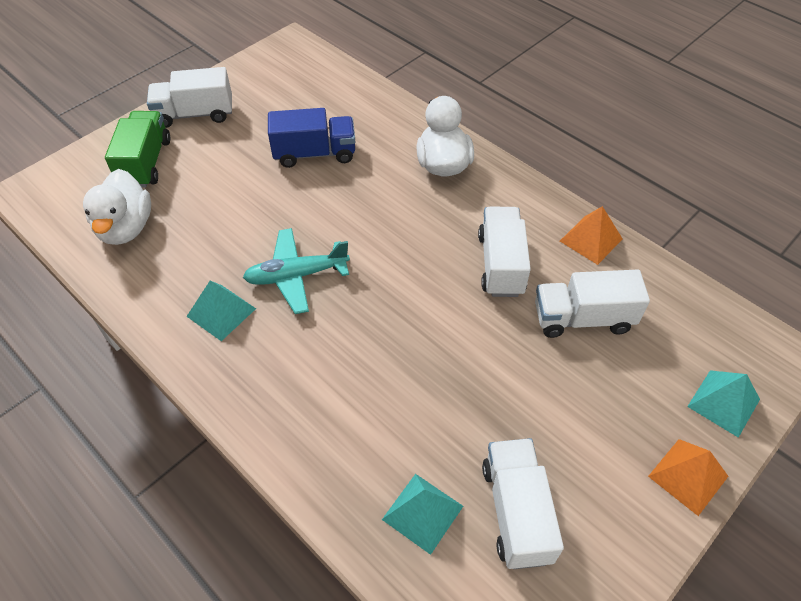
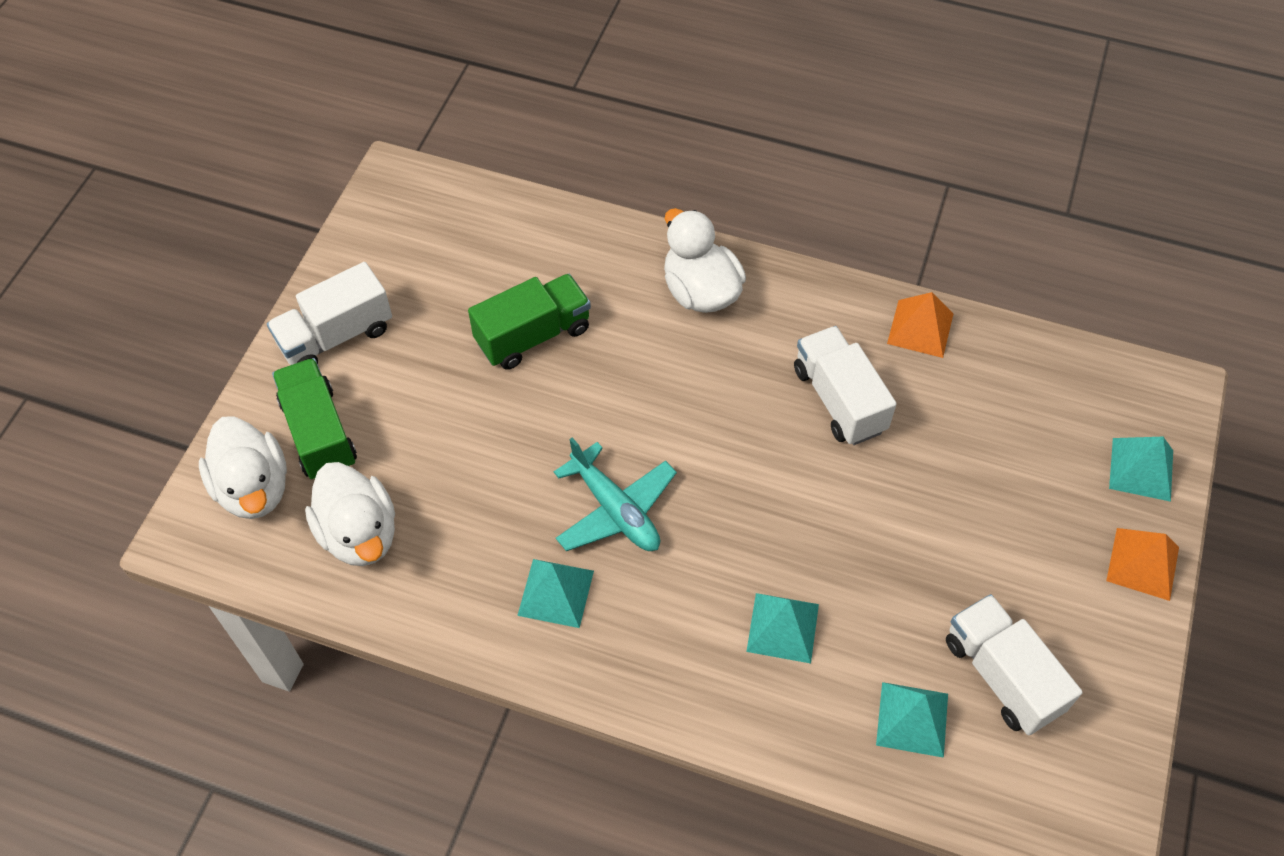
camera: 25 degrees left, 5 degrees up
turquoise plane [243,228,350,314] -> turquoise plane turned 90 degrees counterclockwise [554,438,677,551]
blue truck [268,108,355,168] -> green truck [468,274,591,370]
white truck [535,269,650,338] -> none
none -> white duck [199,416,287,519]
none -> turquoise pyramid [746,593,819,663]

